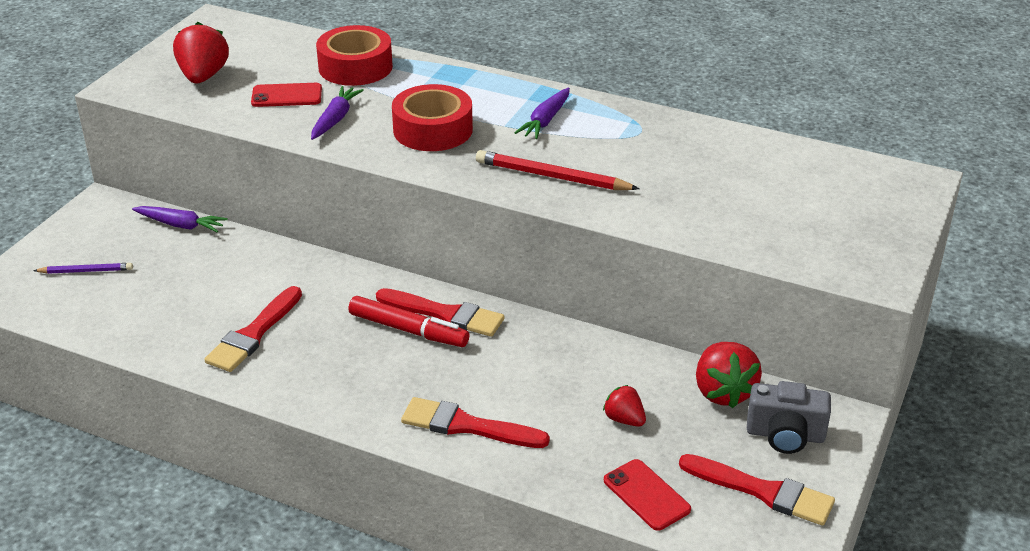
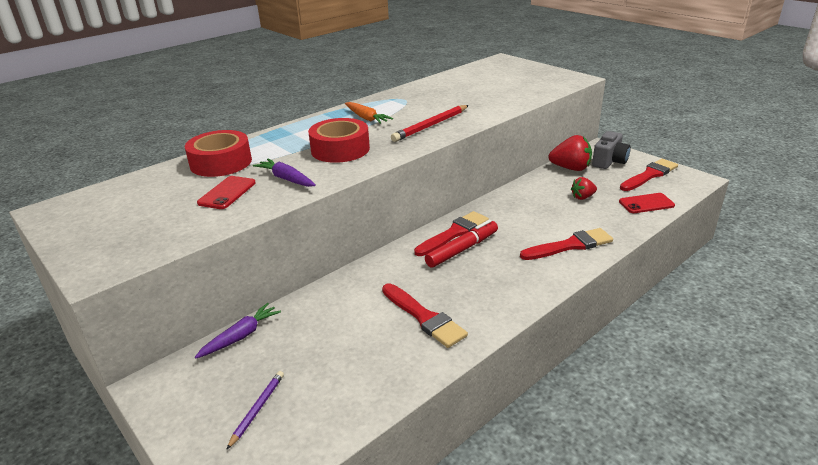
camera: 65 degrees left, 5 degrees down
red strawberry [173,22,229,84] -> none
red brush [401,397,550,448] -> red brush turned 150 degrees counterclockwise [520,228,613,260]
purple carrot [514,87,570,139] -> orange carrot [345,102,393,124]

